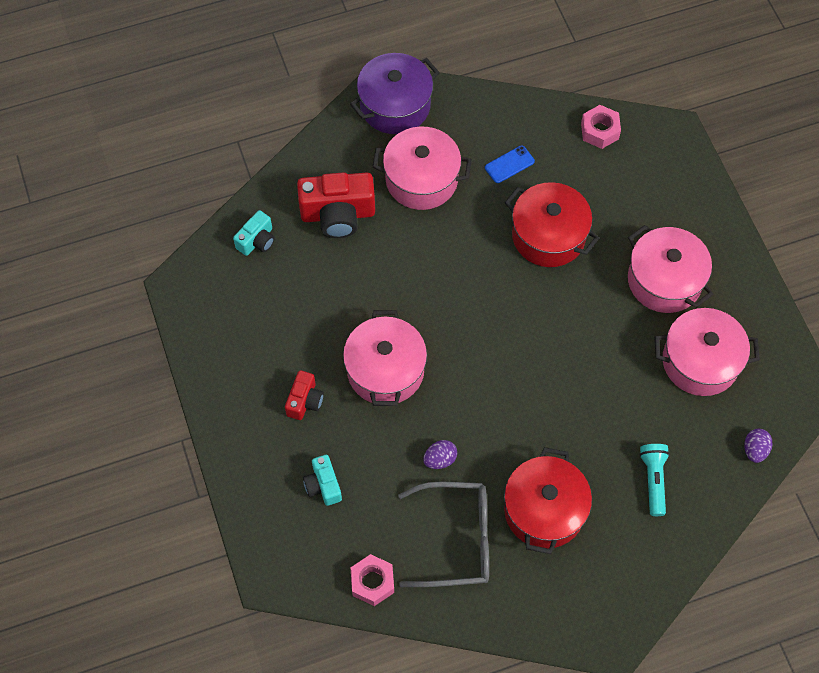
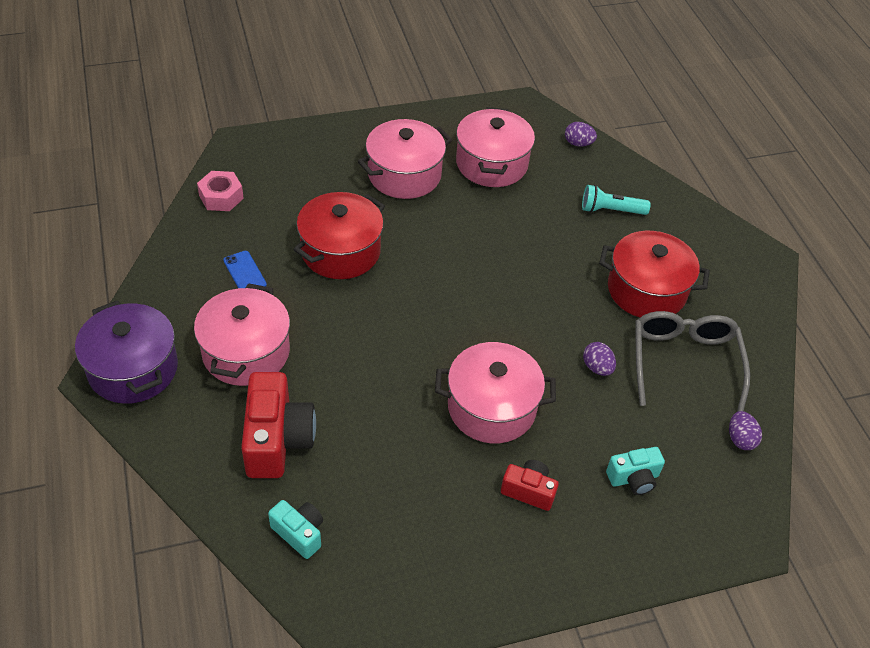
camera: 90 degrees left, 15 degrees down
pink nut [351,554,394,606] -> purple egg [729,411,762,450]

